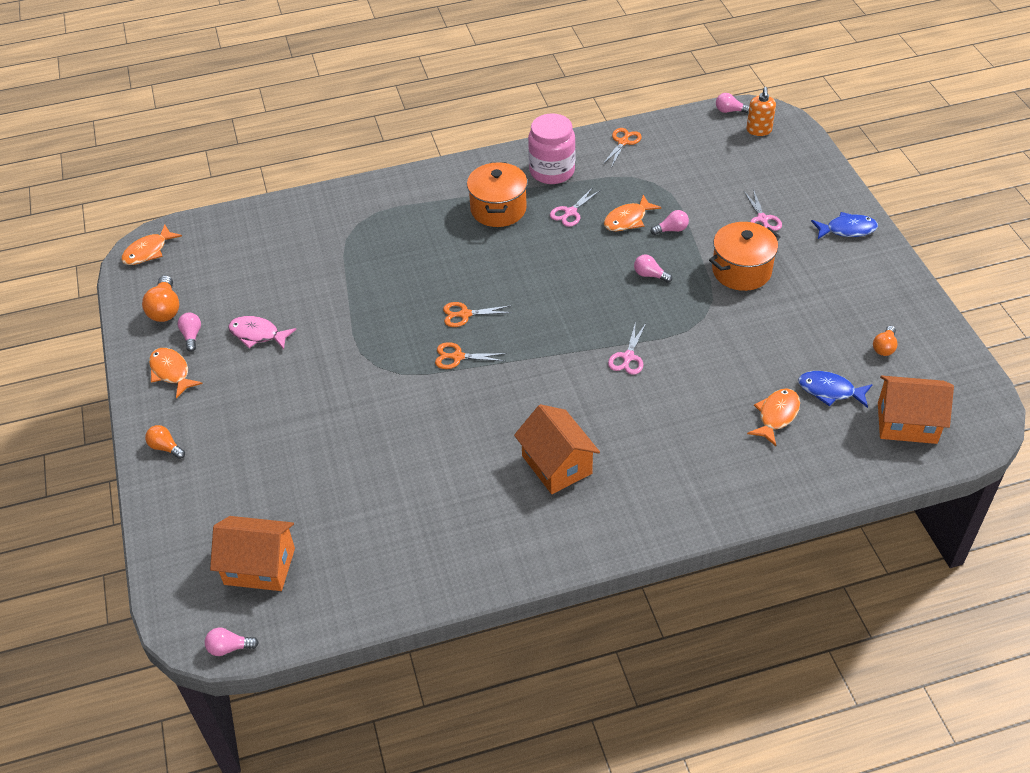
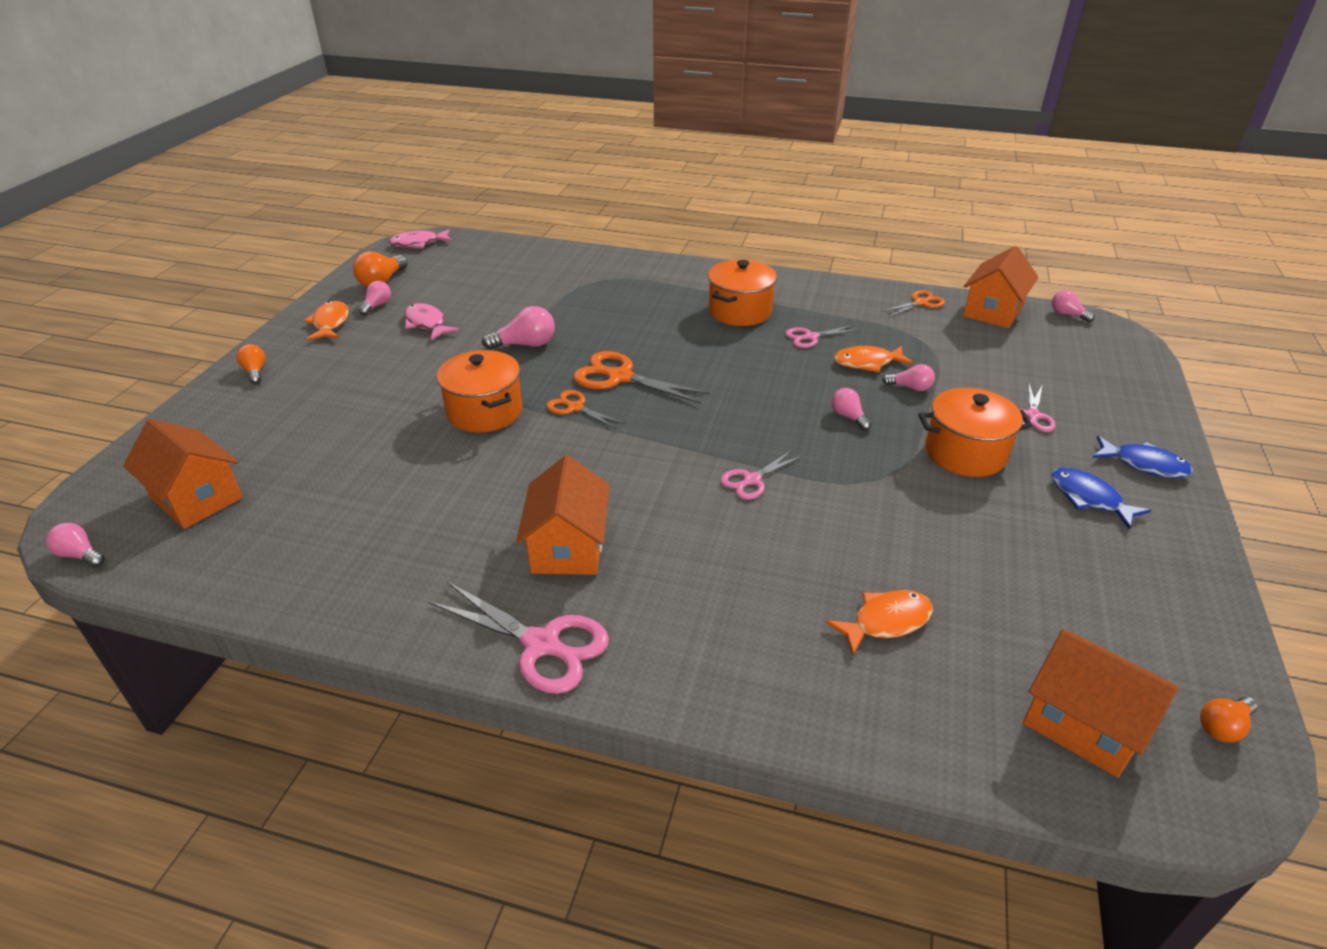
camera: 30 degrees right, 10 degrees down
orange fish [121,225,182,265] -> pink fish [389,229,453,248]
orange scissors [443,302,513,327] -> orange scissors [573,351,710,404], size x1.69
pink jar [528,113,575,184] -> none
orange soap dispenser [746,87,776,136] -> none
blue fish [798,371,873,408] -> blue fish moved to [1051,467,1151,530]
orange light bulb [873,326,898,356] -> orange light bulb moved to [1200,697,1257,742]
none -> pink scissors [429,582,609,694]
none -> orange pot [437,350,522,433]
none -> pink light bulb [482,306,555,350]
none -> orange house [963,246,1039,328]

